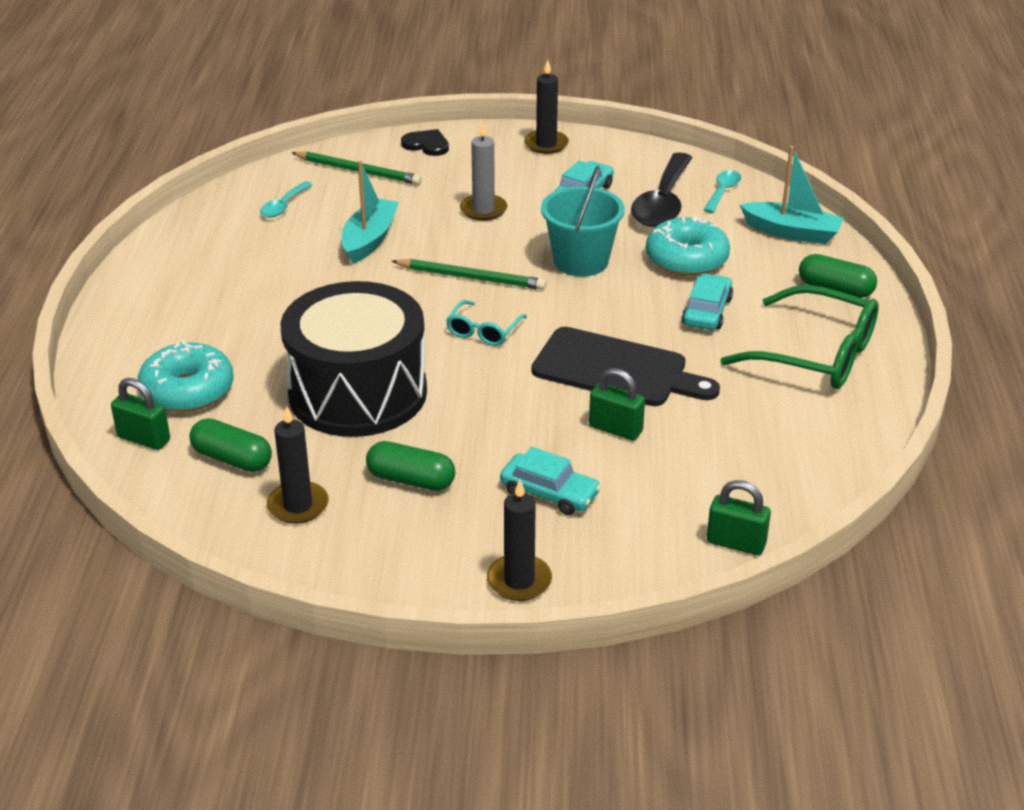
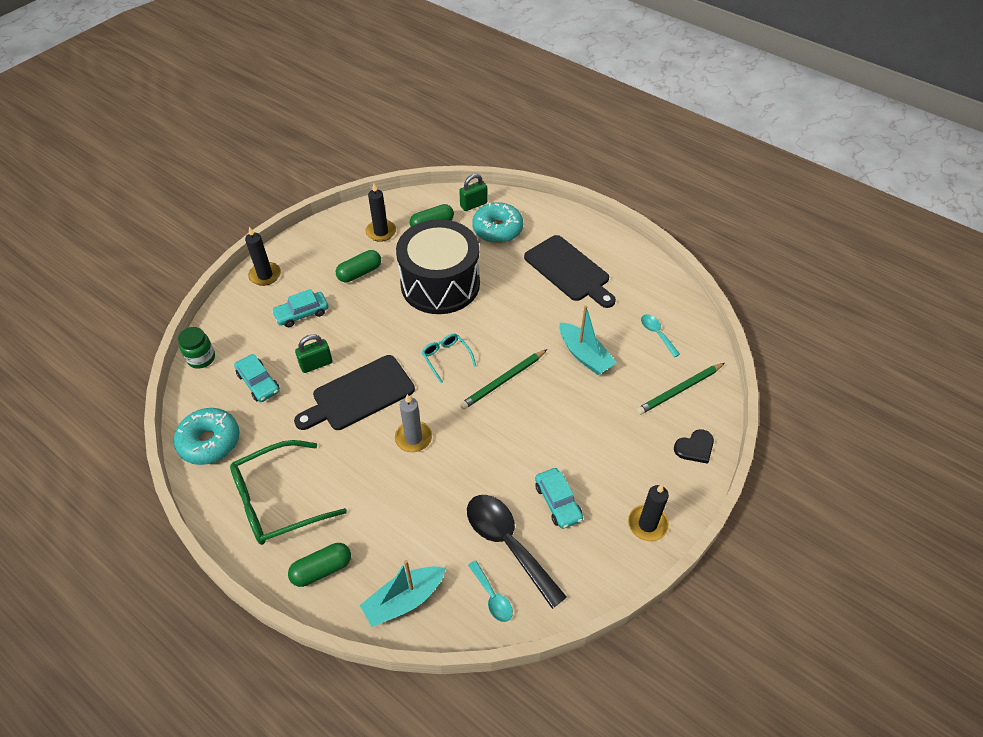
camera: 125 degrees right, 15 degrees up
grey candle [460,121,508,221] -> grey candle moved to [395,394,432,452]
turquoise bucket [541,166,625,277] -> none
turquoise donut [646,216,730,276] -> turquoise donut moved to [174,408,240,465]
turquoise car [682,273,733,330] -> turquoise car moved to [234,354,280,402]
green padlock [707,480,771,555] -> green jar [178,327,215,369]
none -> black cutting board [524,235,616,308]

